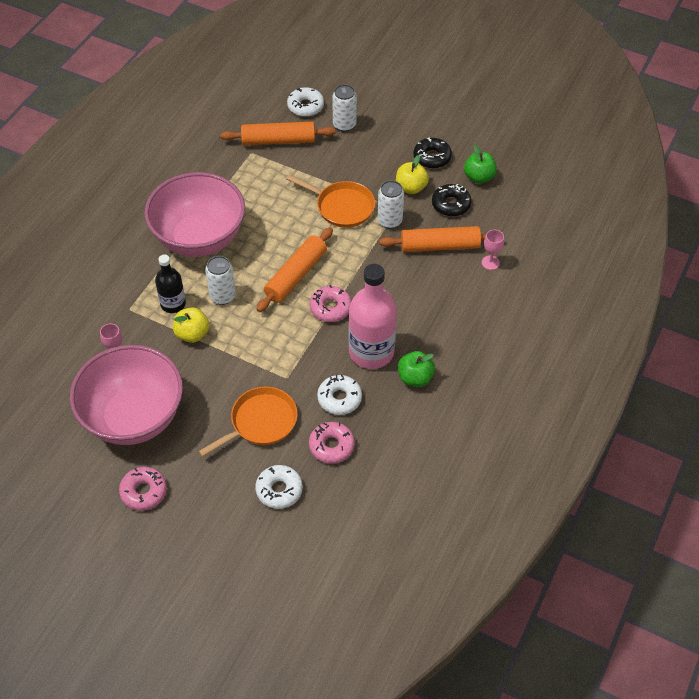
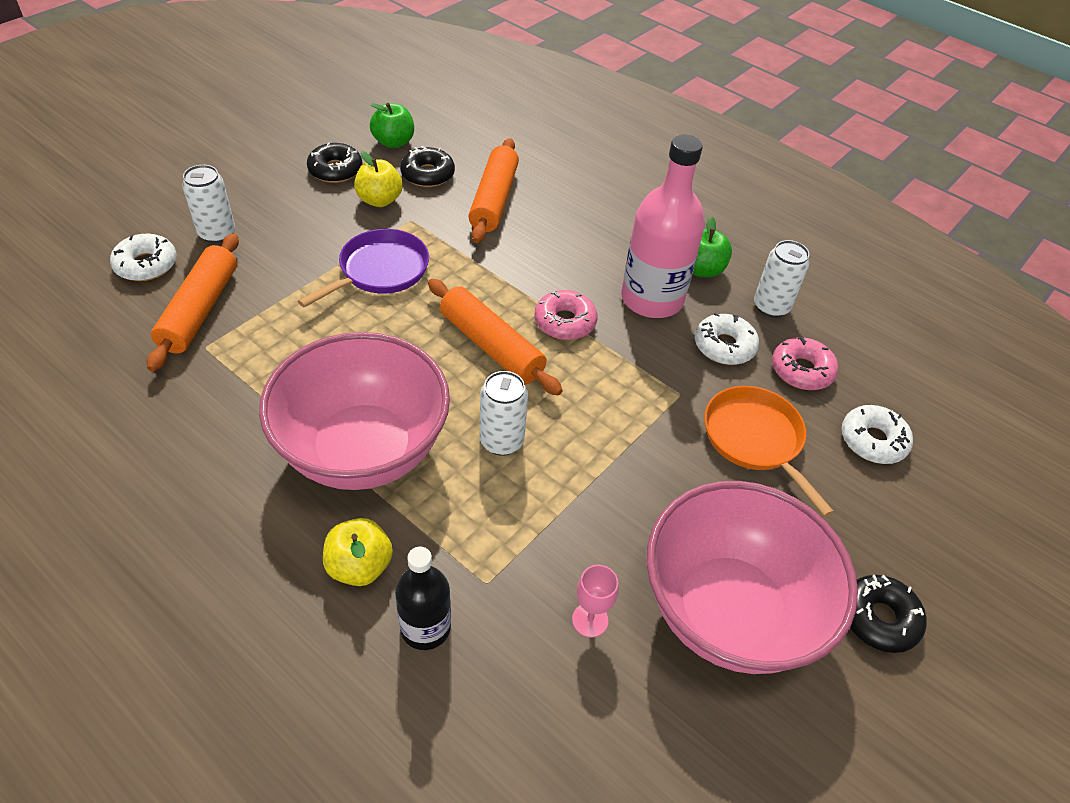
camera: 80 degrees left, 5 degrees down
pink donut [119,467,167,511] -> black donut [850,575,927,653]
black bottle [155,254,186,313] -> black bottle moved to [395,547,451,650]
yellow apple [173,307,210,343] -> yellow apple moved to [323,518,393,586]
orange pan [287,175,375,228] -> purple pan [298,229,429,307]
white can [378,180,404,229] -> white can moved to [754,240,809,318]
pink goblet [482,230,504,270] -> none

